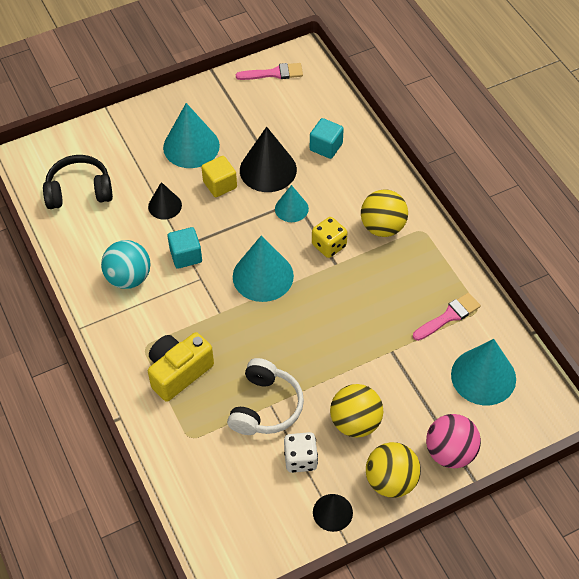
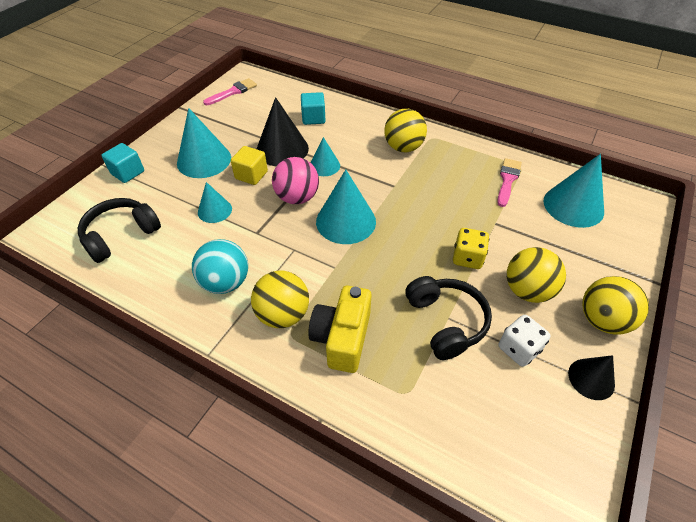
camera: 35 degrees left, 5 degrees down
black cone [148,182,182,220] -> turquoise cone [198,182,232,223]
turquoise cube [167,227,202,269] -> turquoise cube moved to [101,143,144,183]
white headphones [227,358,304,435] -> black headphones [405,276,492,360]
yellow dice [312,217,347,258] -> yellow dice moved to [453,228,489,269]
pink ball [426,414,481,468] -> pink ball moved to [272,157,319,204]
none -> yellow ball [251,271,309,328]

